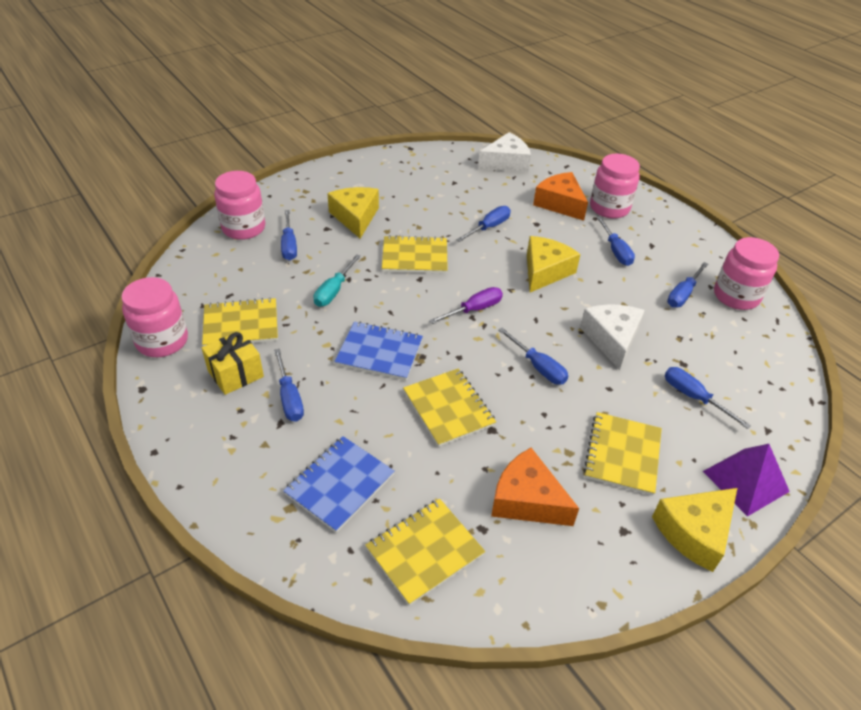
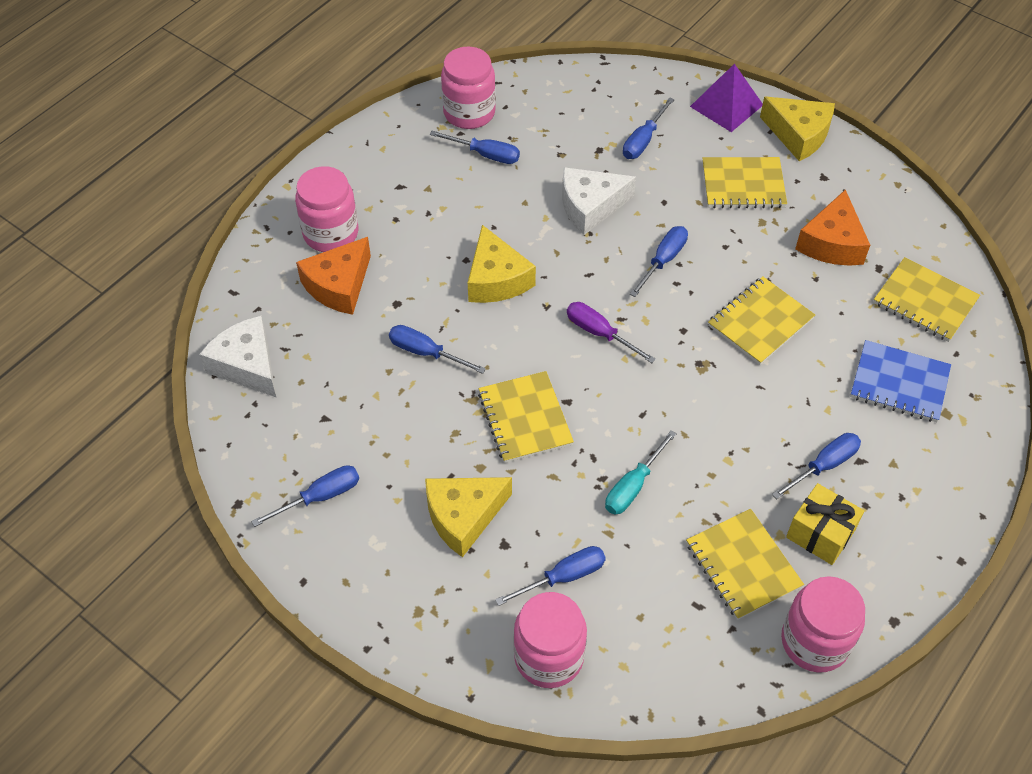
camera: 105 degrees left, 10 degrees up
turquoise screwdriver [313,254,361,307] -> turquoise screwdriver turned 120 degrees clockwise [605,430,677,515]
blue notebook [334,321,423,380] -> none
yellow cheese [527,236,581,292] -> yellow cheese turned 120 degrees counterclockwise [468,225,536,303]
blue screwdriver [596,216,635,266] -> blue screwdriver moved to [251,465,359,527]

